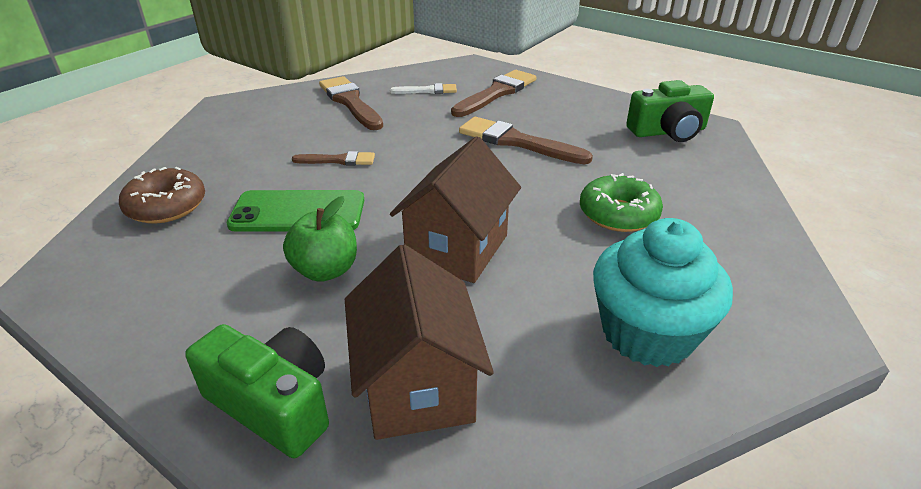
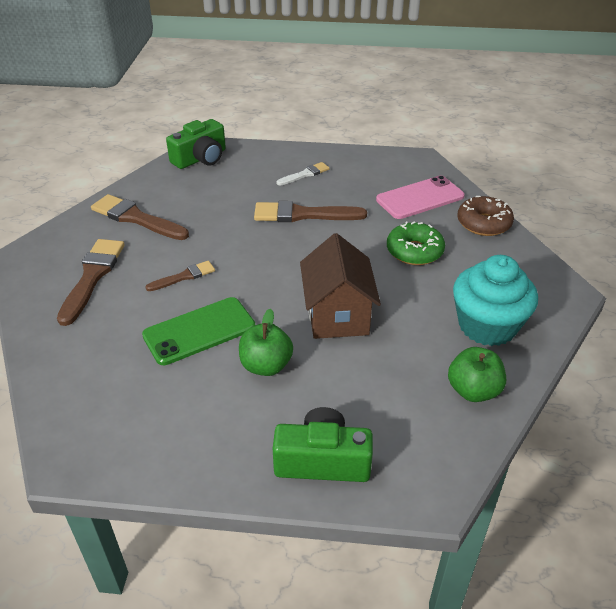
camera: 30 degrees left, 5 degrees up
brown donut [119,167,205,224] -> brown donut moved to [457,196,514,236]
brown house [345,244,494,440] -> none
white brush [390,83,457,94] -> white brush moved to [277,162,330,186]
brown brush [451,70,536,117] -> brown brush moved to [57,239,125,326]
green camera [626,80,714,142] -> green camera moved to [166,119,226,169]
none -> pink phone [376,175,465,219]
none -> green apple [448,347,506,402]

